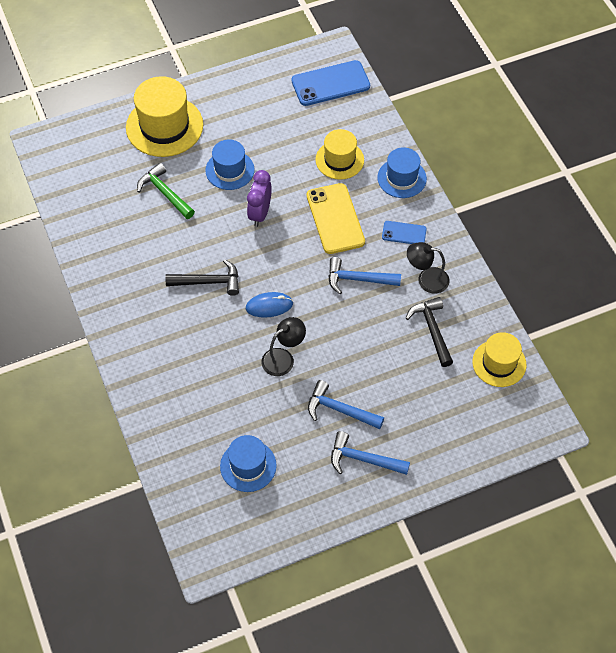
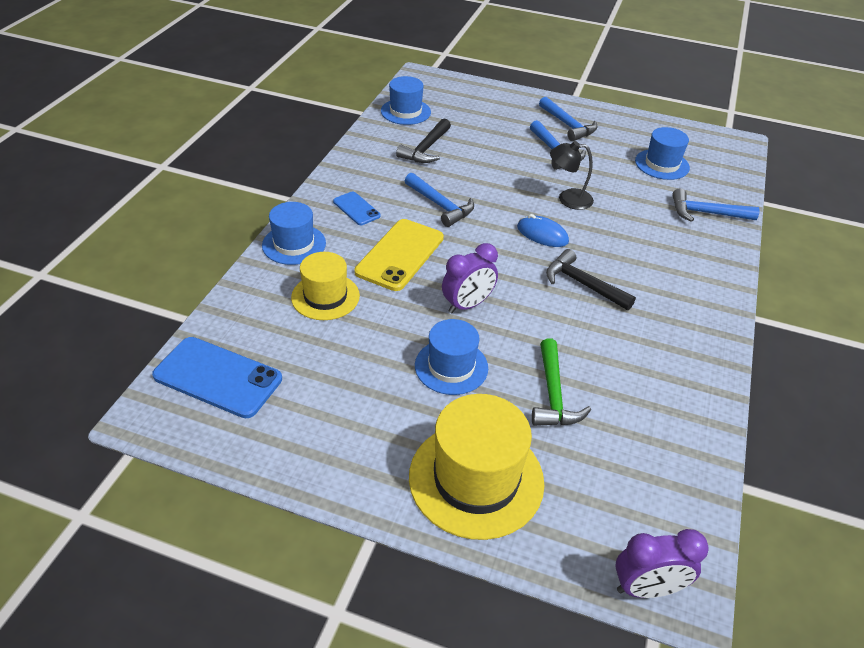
camera: 140 degrees left, 15 degrees down
black lamp [407,242,449,294] -> none
yellow hat [472,332,527,387] -> blue hat [381,76,431,125]
none -> purple clock [615,529,709,598]
none -> blue hammer [672,188,760,222]

